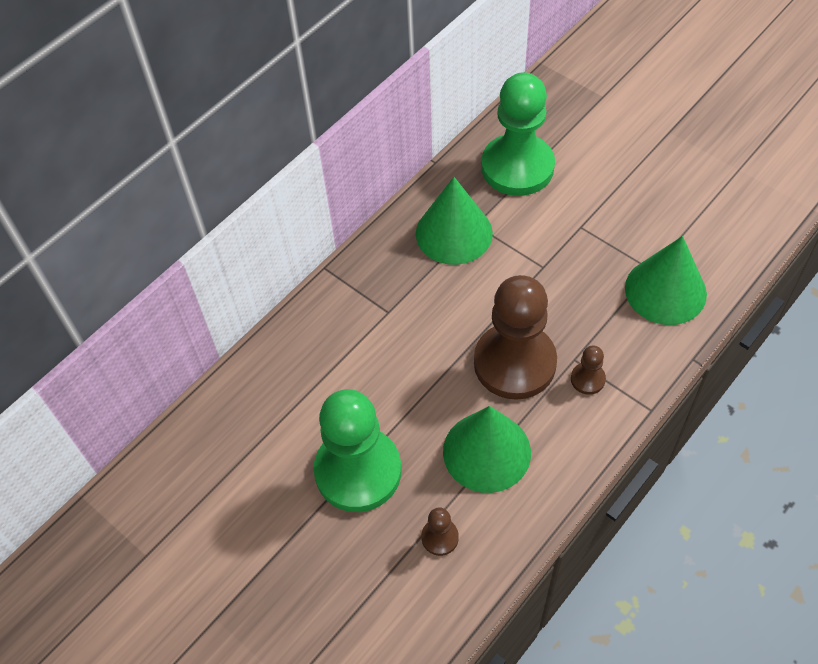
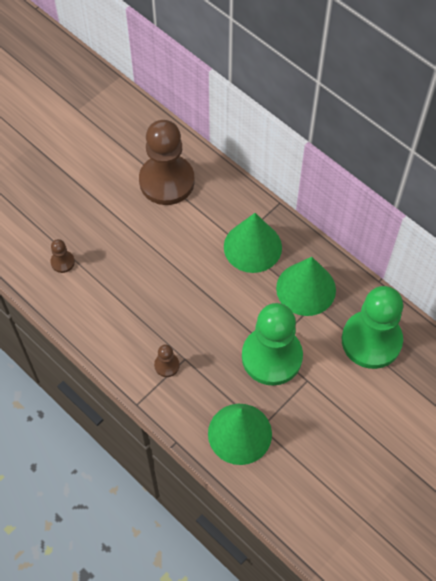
camera: 90 degrees right, 5 degrees up
green pawn [313,389,402,512] -> green pawn moved to [242,303,303,386]
green cone [443,406,531,493] -> green cone moved to [224,213,282,273]
brown pawn [474,275,557,400] -> brown pawn moved to [139,120,195,205]

